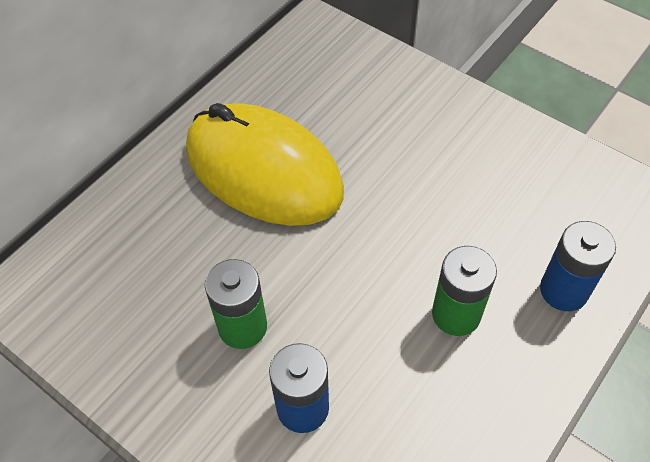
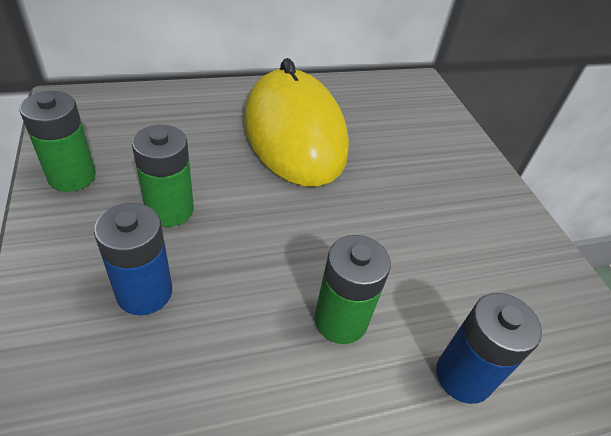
camera: 30 degrees right, 10 degrees down
none -> green battery [19,91,96,192]

